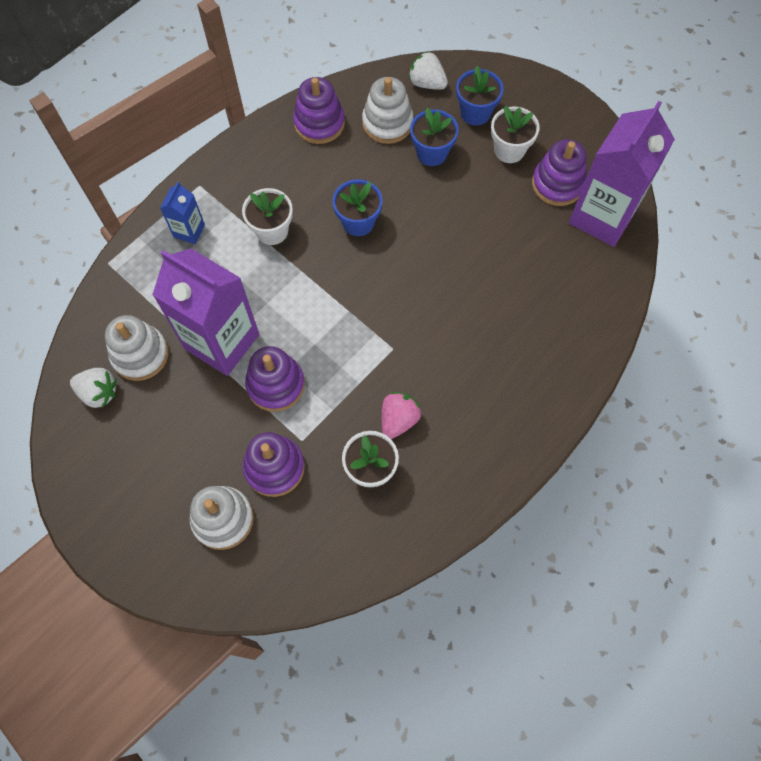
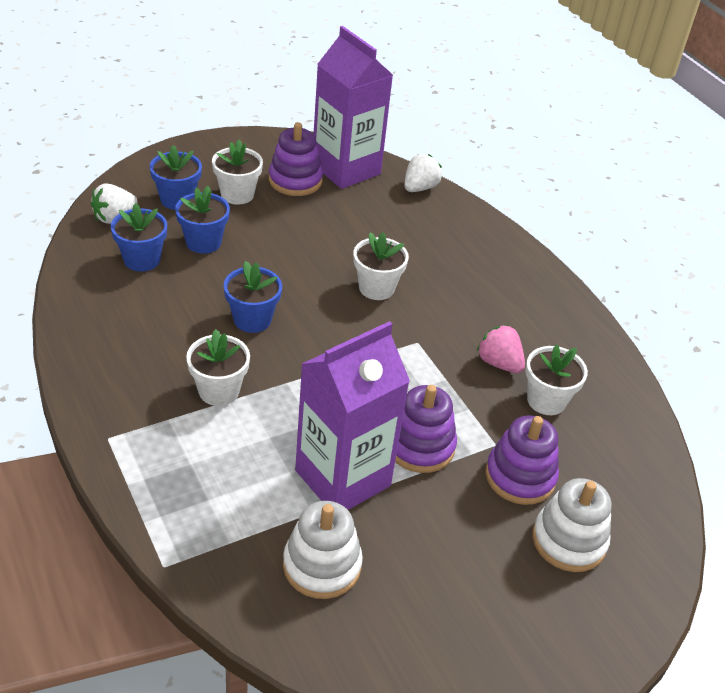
camera: 75 degrees left, 25 degrees down
white strawberry [70,368,117,408] -> white strawberry moved to [404,154,442,192]
blue carton [160,182,205,244] -> none
purple stacking toy [293,77,345,144] -> none
white stacking toy [362,77,413,144] -> blue flower pot [111,203,167,272]
none -> white flower pot [354,232,409,300]

